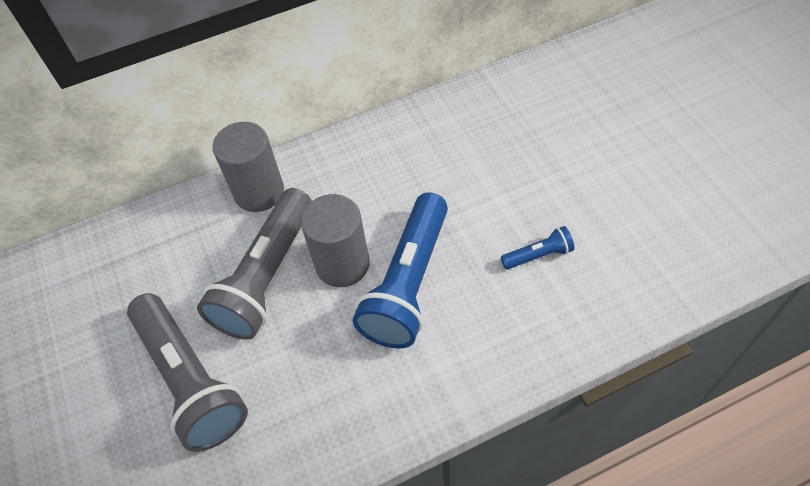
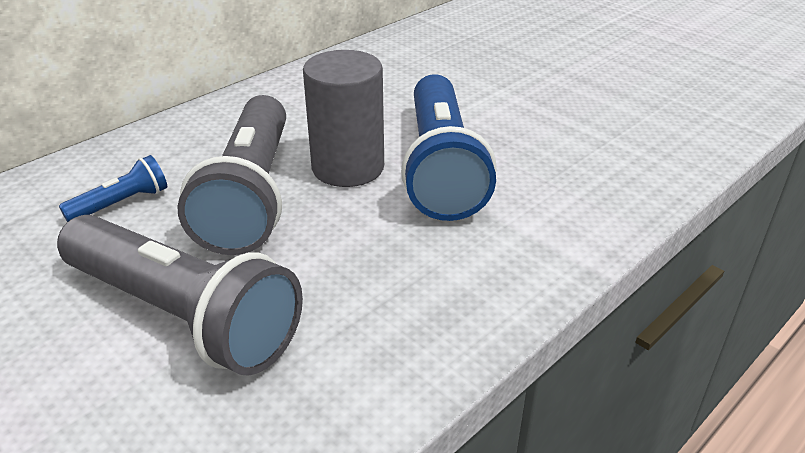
camera: 25 degrees left, 20 degrees down
grey cylinder [212,122,284,212] -> none
blue flashlight [501,226,574,269] -> blue flashlight moved to [59,155,167,222]

